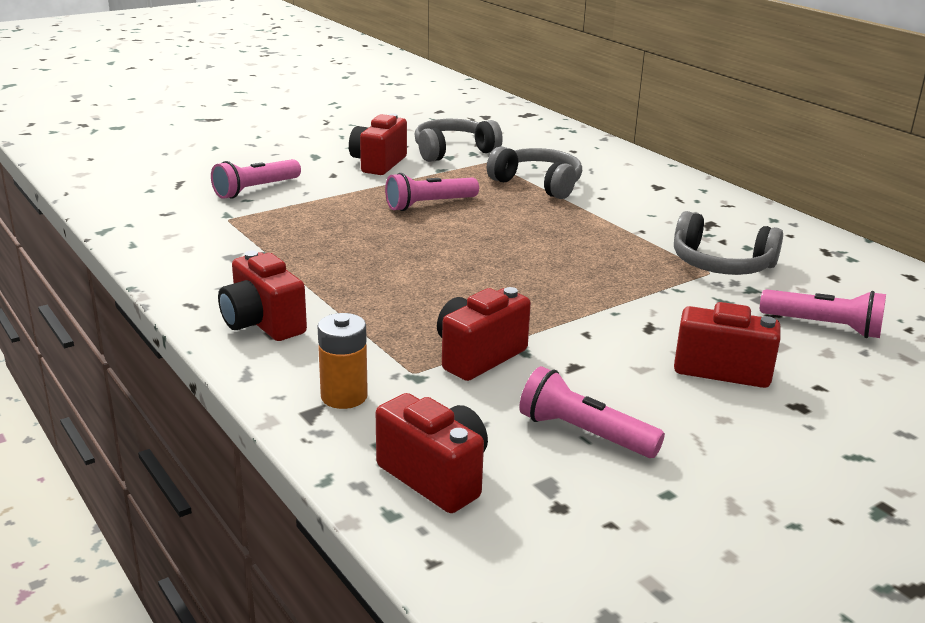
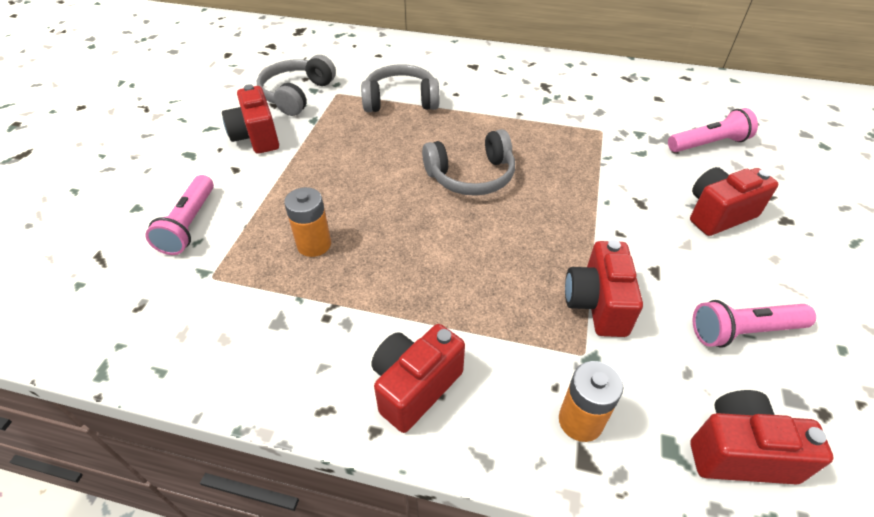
camera: 40 degrees left, 20 degrees up
red camera [218,250,307,341] -> red camera turned 120 degrees clockwise [371,324,465,433]
pink flashlight [385,173,479,211] -> none
grey headphones [674,211,783,275] -> grey headphones moved to [422,129,515,196]
none -> orange battery [284,187,331,257]

